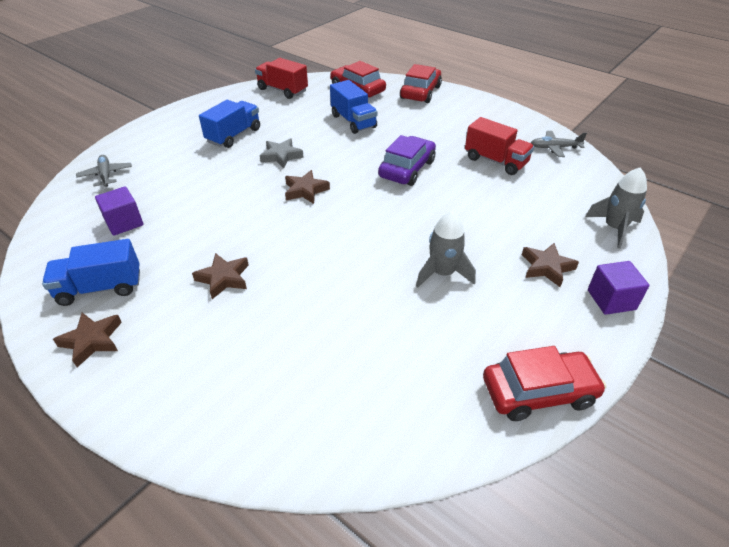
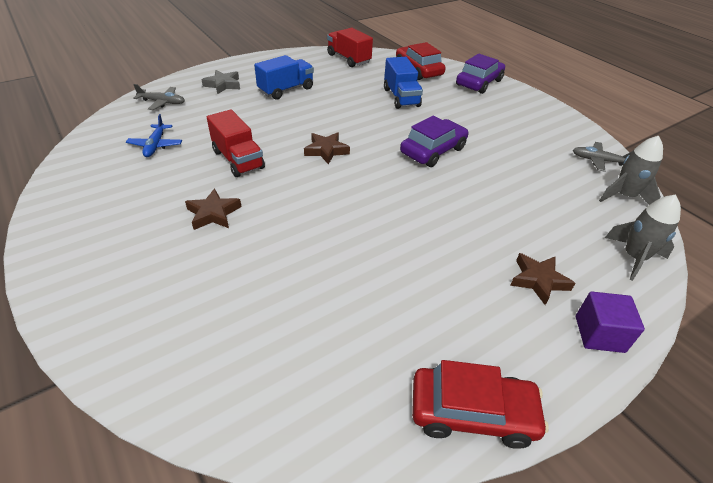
camera: 15 degrees right, 0 degrees up
blue truck [42,239,140,306] -> none
brown star [53,313,122,367] -> none
grey plane [76,155,132,187] -> grey plane turned 105 degrees clockwise [133,84,185,110]
purple cube [95,186,143,236] -> blue plane [126,114,182,157]
grey star [260,138,304,168] -> grey star moved to [201,70,240,94]
red car [400,64,442,103] -> purple car [456,54,505,94]
grey rocket [416,211,476,288] -> grey rocket moved to [599,136,663,205]
red truck [465,117,534,175] -> red truck moved to [207,109,265,177]

